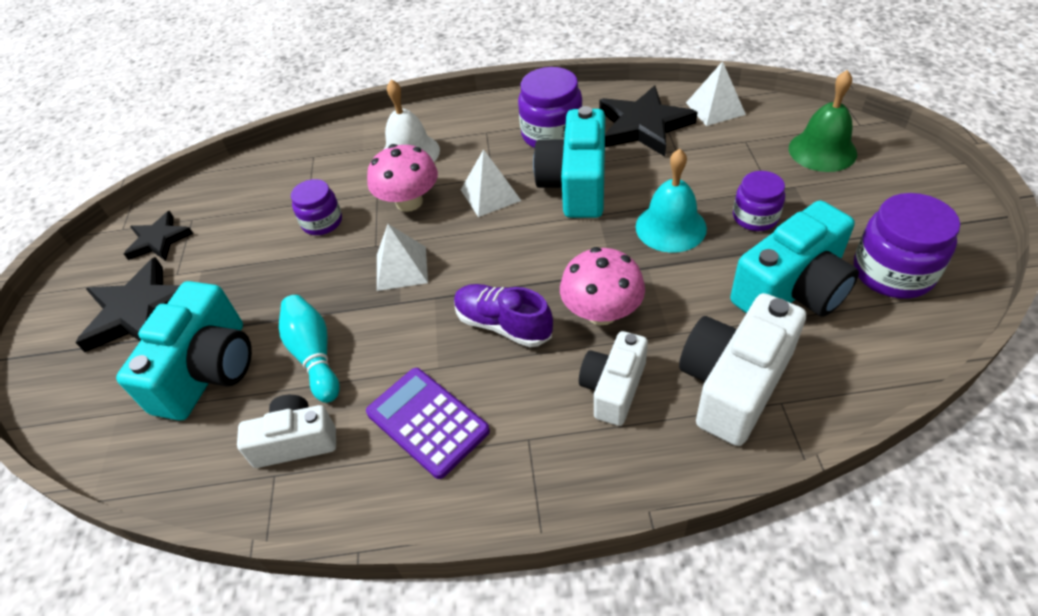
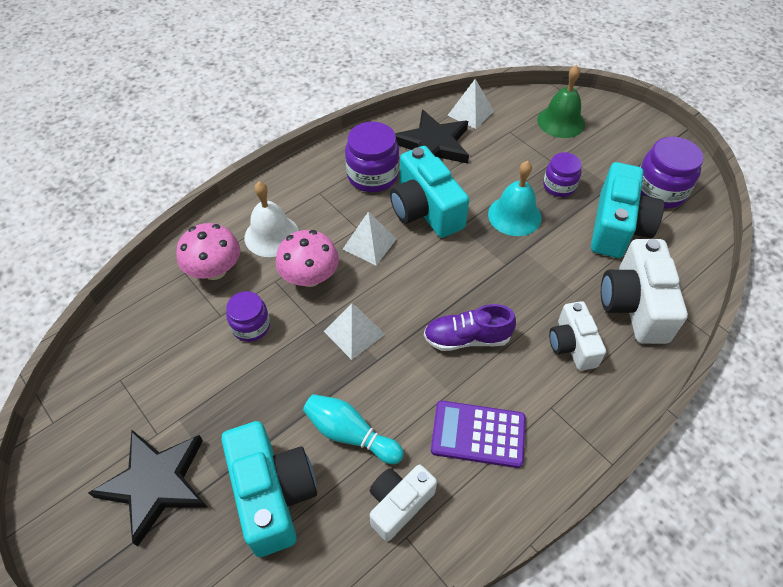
camera: 40 degrees left, 5 degrees up
black star [124,211,193,261] -> none
pink mushroom [560,247,645,325] -> pink mushroom moved to [176,223,240,280]

